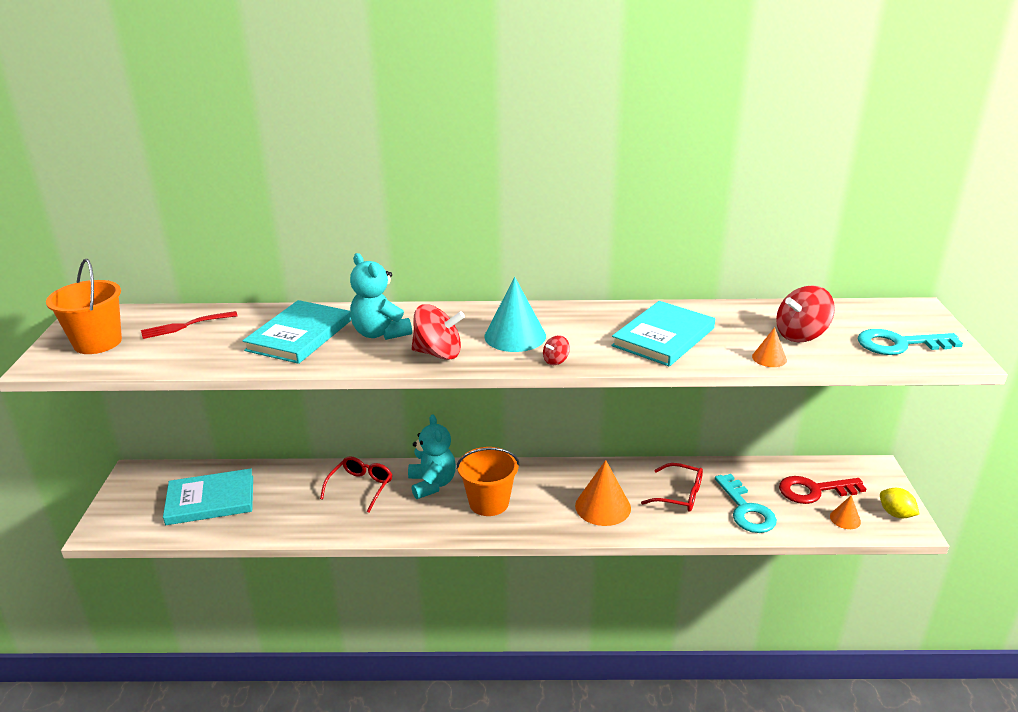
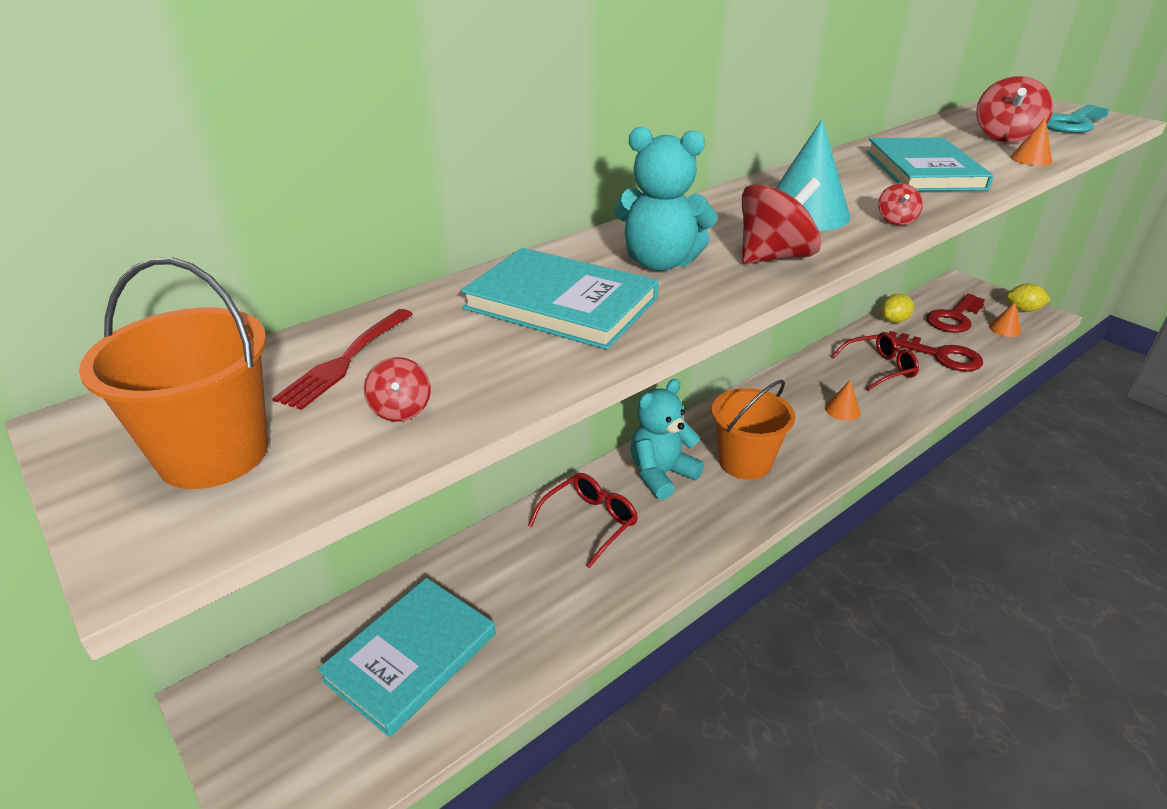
camera: 40 degrees left, 5 degrees up
turquoise book [242,300,351,364] -> turquoise book turned 45 degrees counterclockwise [461,248,659,350]
red glasses [320,456,392,513] -> red glasses turned 60 degrees clockwise [528,473,638,568]
turquoise teddy bear [408,415,456,499] -> turquoise teddy bear turned 75 degrees counterclockwise [631,379,704,500]
orange cone [575,460,631,526] -> orange cone [825,381,861,421], size x0.52
turquoise key [715,474,777,533] -> red key [889,331,983,372]
none -> red spinning top [364,357,431,422]
none -> yellow lemon [881,294,914,323]

